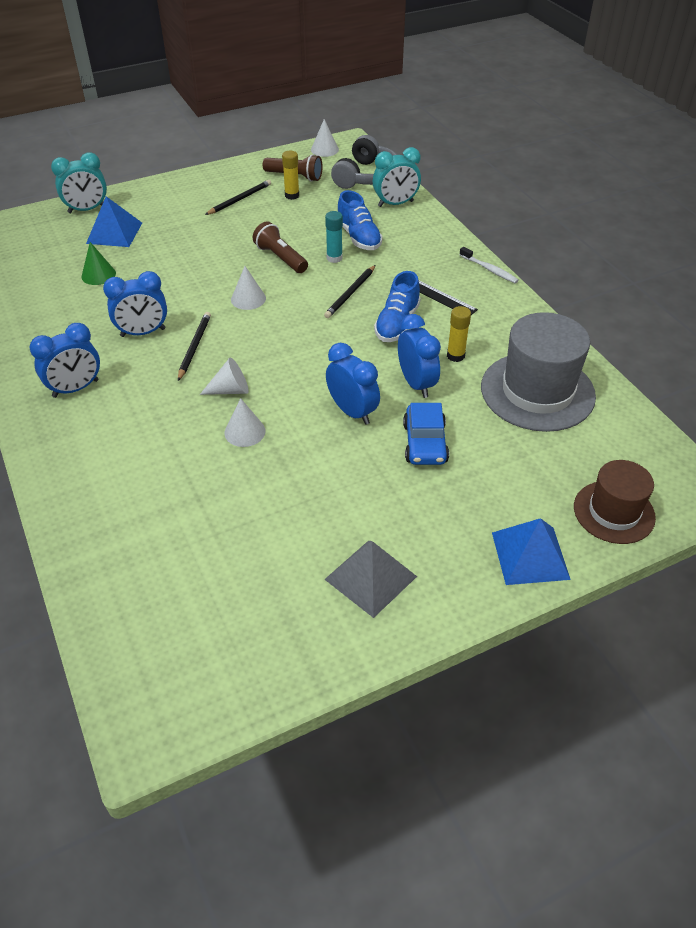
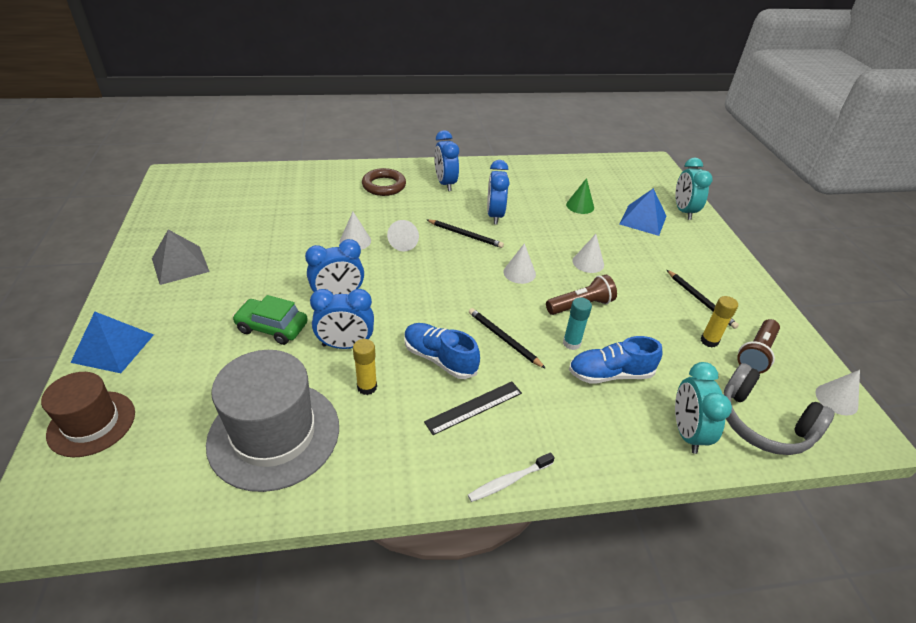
camera: 105 degrees right, 5 degrees down
blue car [403,403,449,465] -> green car [232,295,308,345]
none -> brown ring [362,168,406,196]
none -> white cone [573,234,604,273]

